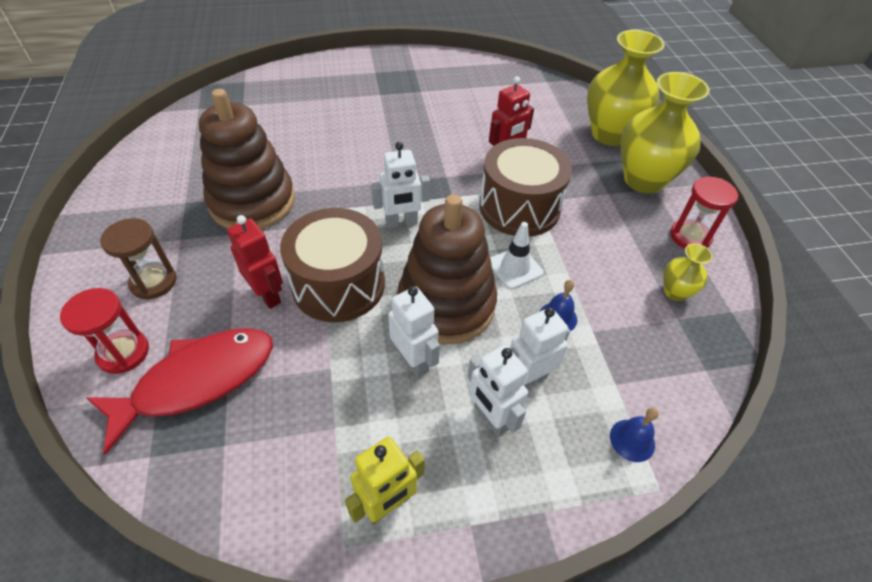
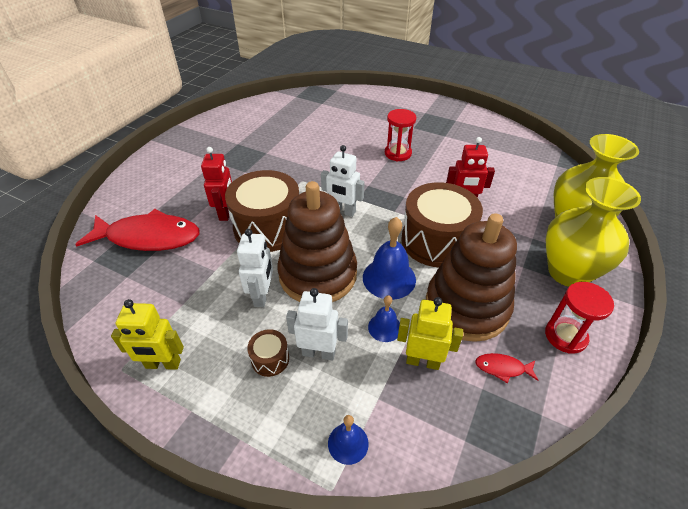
camera: 40 degrees right, 5 degrees down
red hourglass [60,288,149,374] -> red hourglass moved to [385,109,416,161]
brown hourglass [100,218,177,300] -> none
brown stacking toy [199,89,295,229] -> brown stacking toy moved to [426,213,517,342]
white robot [467,345,528,437] -> brown drum [247,329,289,377]
white traffic cone [490,222,544,289] -> blue bell [363,217,416,300]
yellow vase [663,244,713,301] -> red fish [475,353,539,383]
none -> yellow robot [397,297,463,370]

